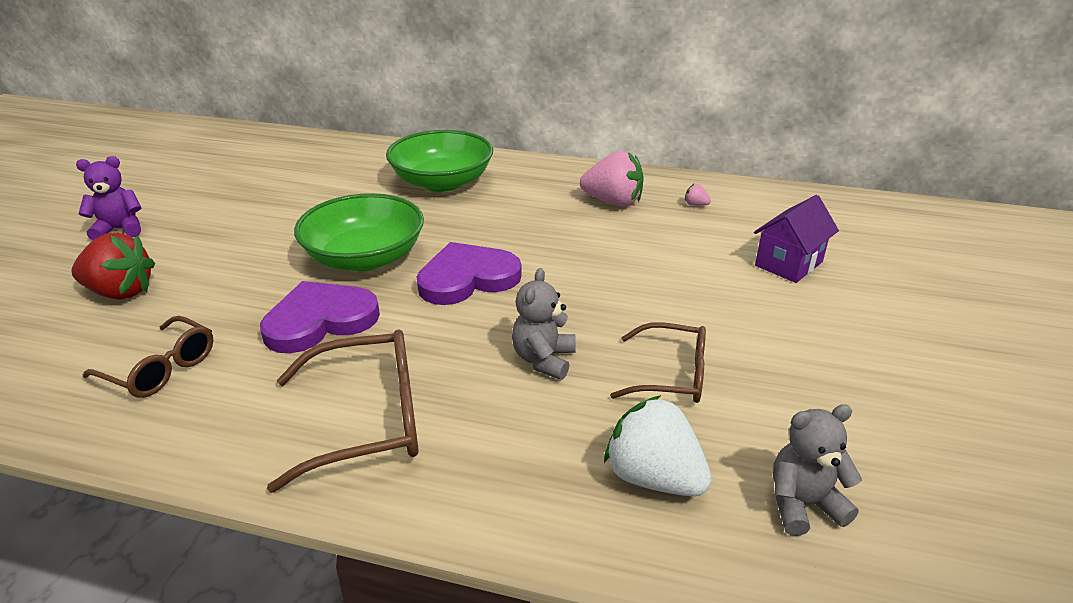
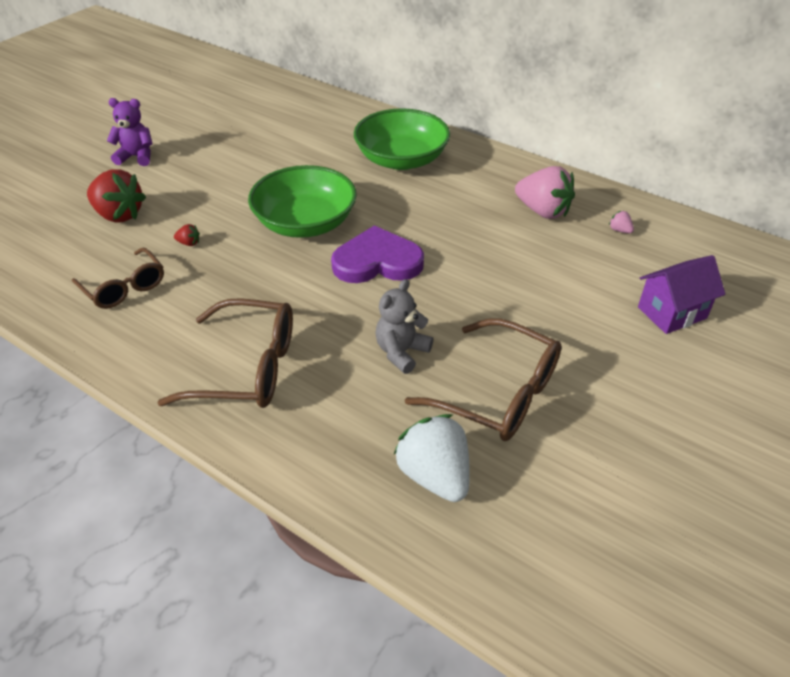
camera: 20 degrees right, 10 degrees up
purple heart [260,281,380,353] -> none
brown glasses [610,322,706,403] -> brown glasses [405,318,562,441], size x1.51
grey teddy bear [773,404,862,536] -> none
none -> red strawberry [174,224,200,246]

